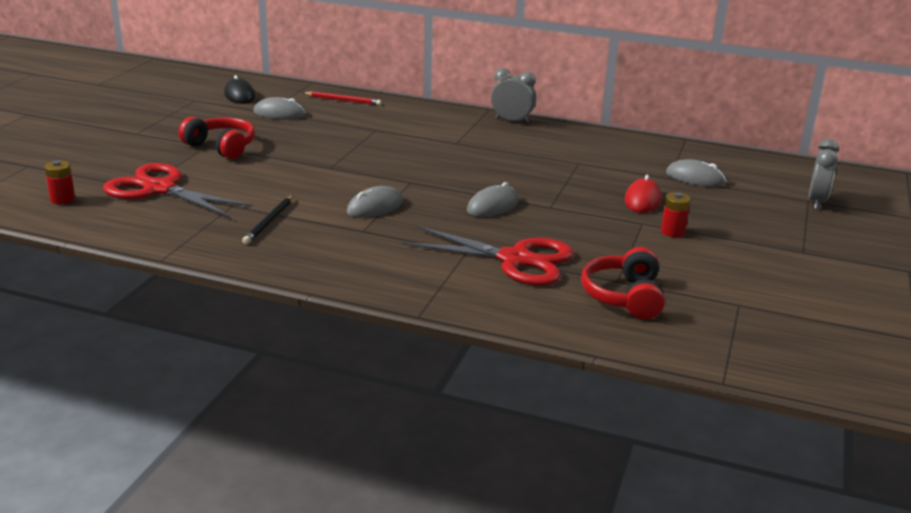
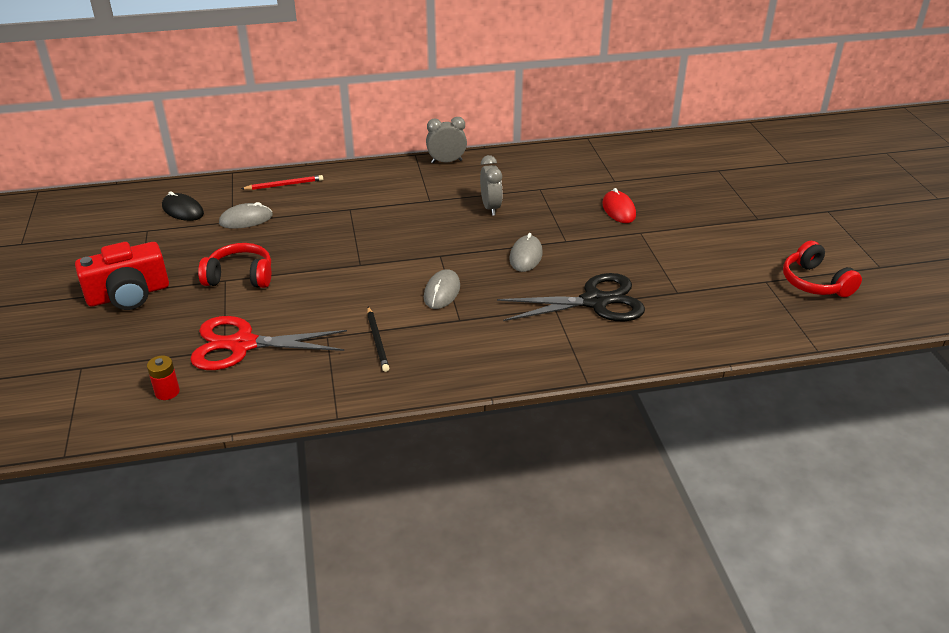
camera: 30 degrees left, 10 degrees up
red scissors [401,225,574,286] -> black scissors [497,273,645,321]
red headphones [581,247,665,320] -> red headphones moved to [783,241,862,297]
red battery [661,192,691,237] -> none
grey mouse [666,159,726,187] -> none
grey clock [808,139,839,209] -> grey clock moved to [480,155,503,216]
none -> red camera [75,242,169,310]

